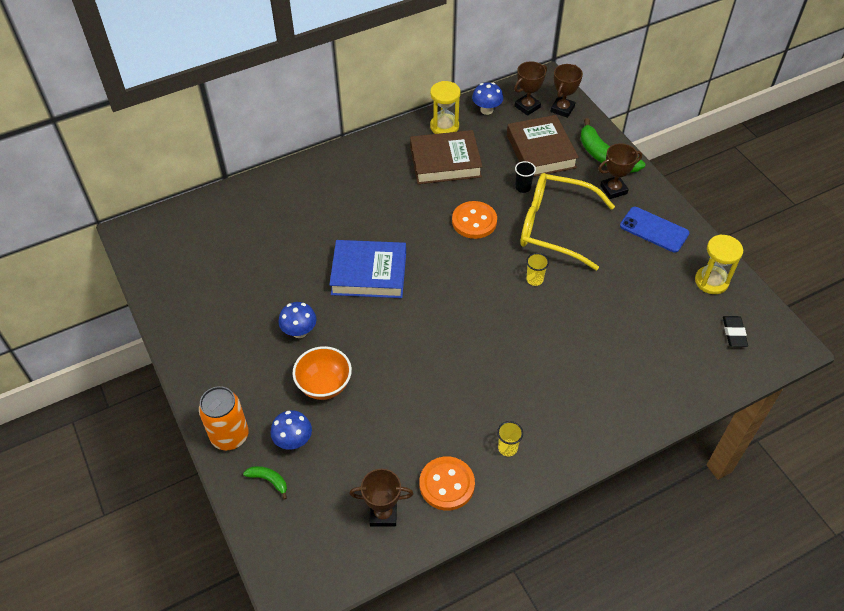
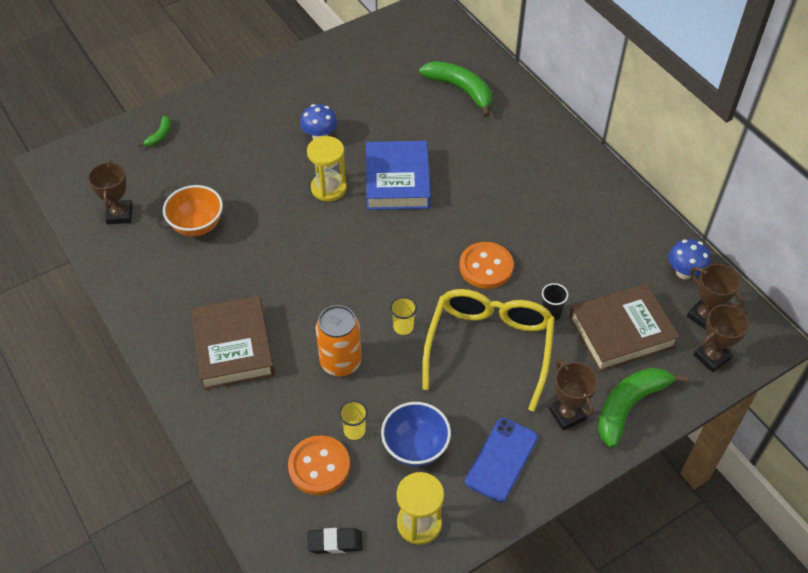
camera: 85 degrees right, 0 degrees up
orange can [199,386,249,450] -> orange can moved to [316,305,362,377]
blue mushroom [270,410,312,450] -> none
orange bowl [293,346,352,400] -> orange bowl moved to [163,185,223,236]
brown book [410,130,483,184] -> brown book moved to [191,296,275,390]
orange button [419,456,475,511] -> orange button moved to [288,435,350,495]
yellow hourglass [430,81,461,134] -> yellow hourglass moved to [307,136,347,201]
yellow cup [497,421,523,457] -> yellow cup moved to [339,400,368,440]
brown trophy [550,64,583,118] -> brown trophy turned 60 degrees counterclockwise [693,304,749,373]
none -> blue bowl [381,402,451,467]
none -> green banana [419,61,492,117]

